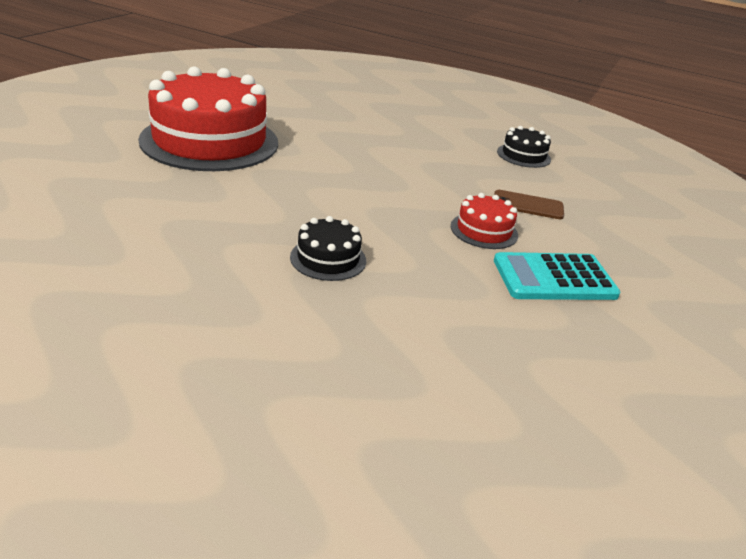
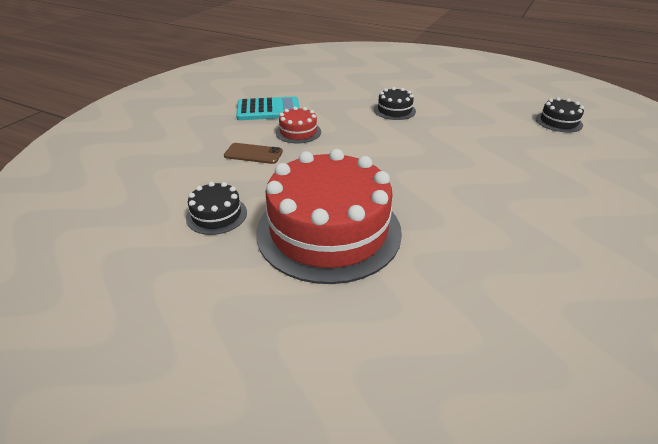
camera: 175 degrees left, 5 degrees up
red cake [138,66,278,171] -> red cake moved to [256,149,402,284]
none -> black cake [536,97,584,132]

